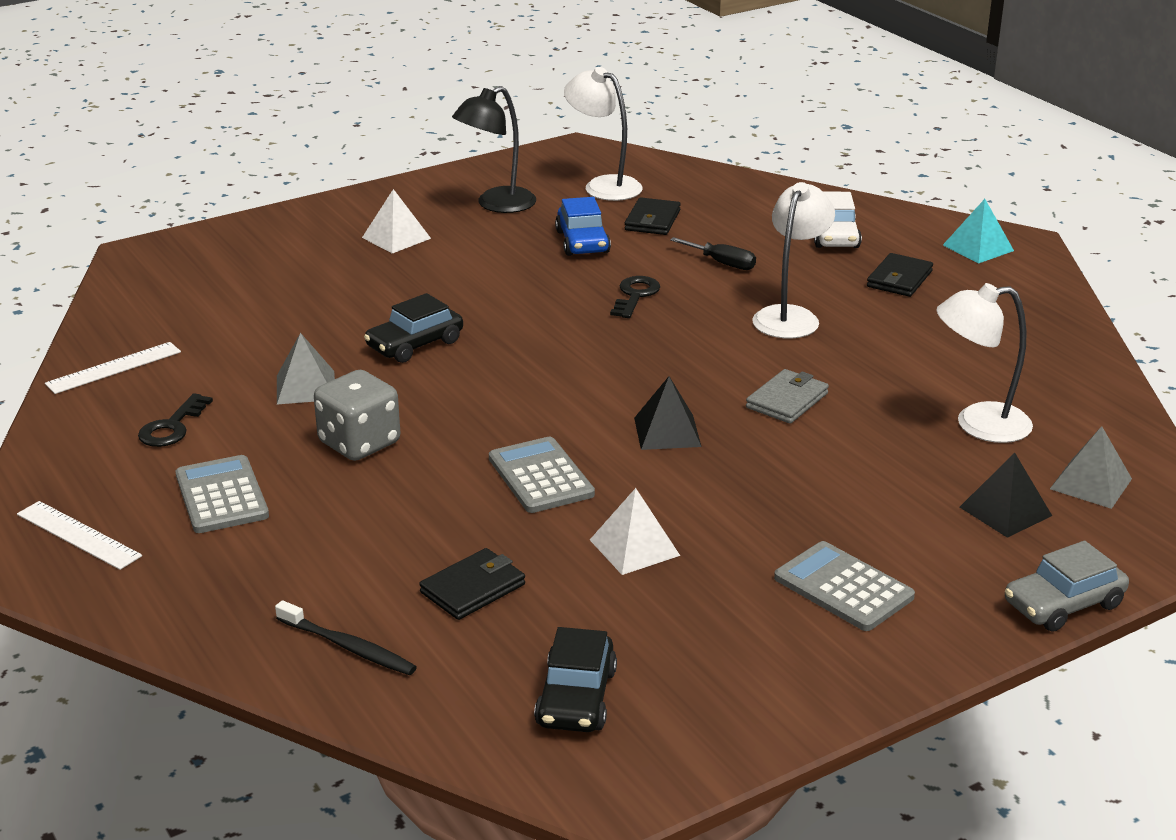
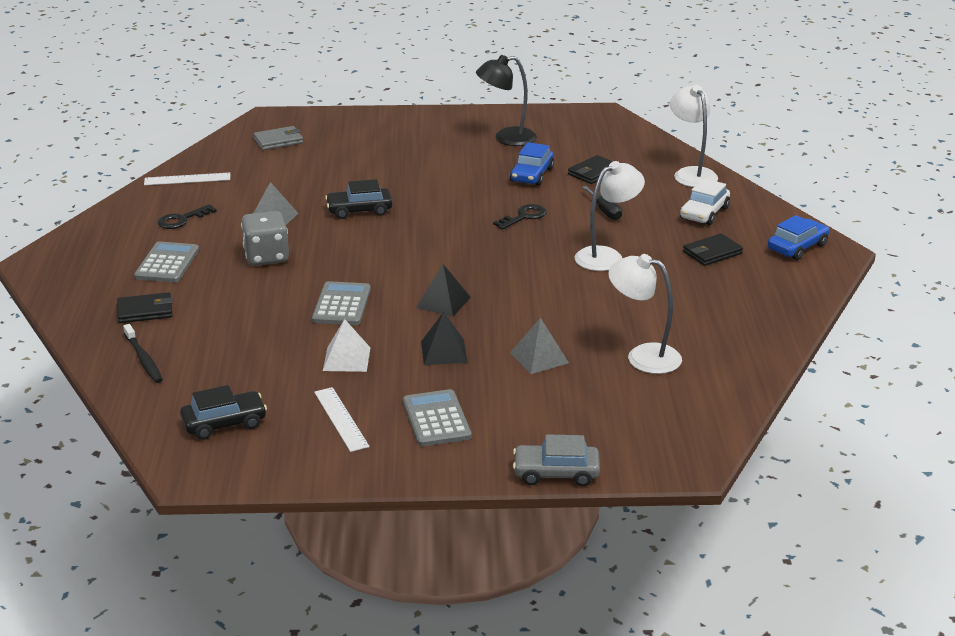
camera: 30 degrees right, 0 degrees up
white ruler [17,501,142,570] -> white ruler moved to [314,387,370,452]
white pyramid [362,189,431,253] -> none
black wallet [419,548,525,620] -> black wallet moved to [117,292,173,323]
black car [534,627,617,732] -> black car turned 150 degrees counterclockwise [180,385,267,440]
white lamp [564,67,643,201] -> white lamp moved to [670,85,718,187]
grey wallet [746,369,829,424] -> grey wallet moved to [253,126,303,150]
turquoise pyramid [943,199,1014,264] -> blue car [768,215,829,260]
black pyramid [960,453,1052,538] -> black pyramid moved to [421,312,468,365]
grey pyramid [1050,426,1132,509] -> grey pyramid moved to [510,318,569,374]

